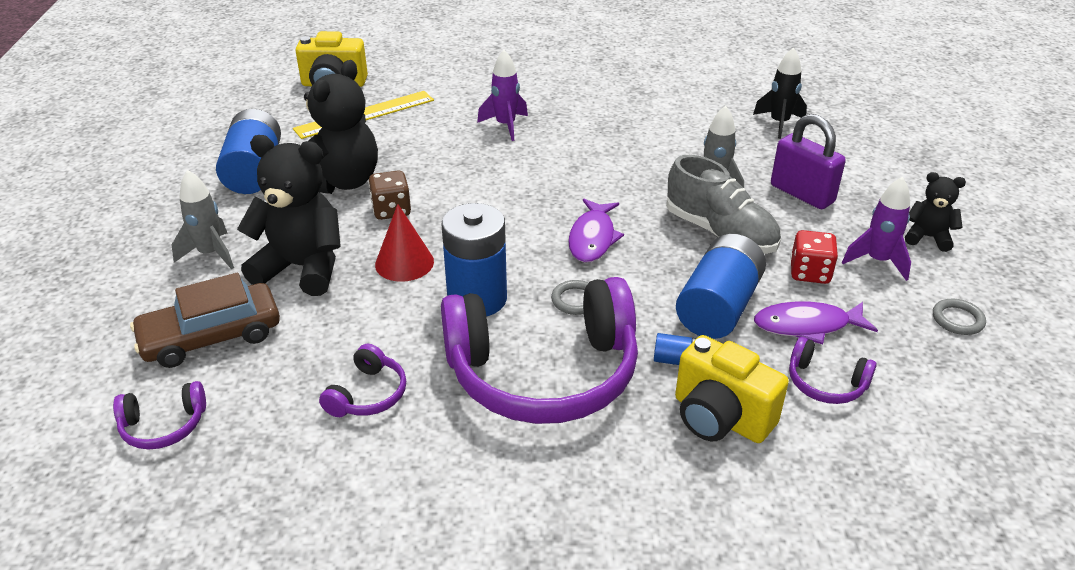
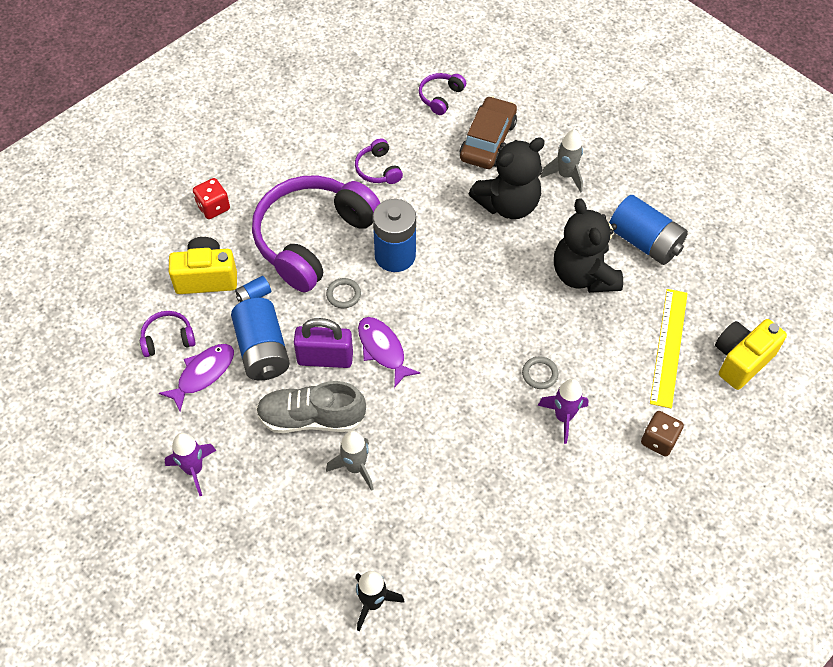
camera: 135 degrees right, 20 degrees up
brown dice [368,170,411,220] -> brown dice moved to [641,411,684,457]
red cone [375,204,434,282] -> none
purple padlock [771,114,846,209] -> purple padlock moved to [294,318,353,368]
red dice [790,230,838,284] -> red dice moved to [193,178,230,219]
black teddy bear [905,172,966,252] -> none
grey ring [933,298,986,335] -> grey ring moved to [522,356,558,389]

